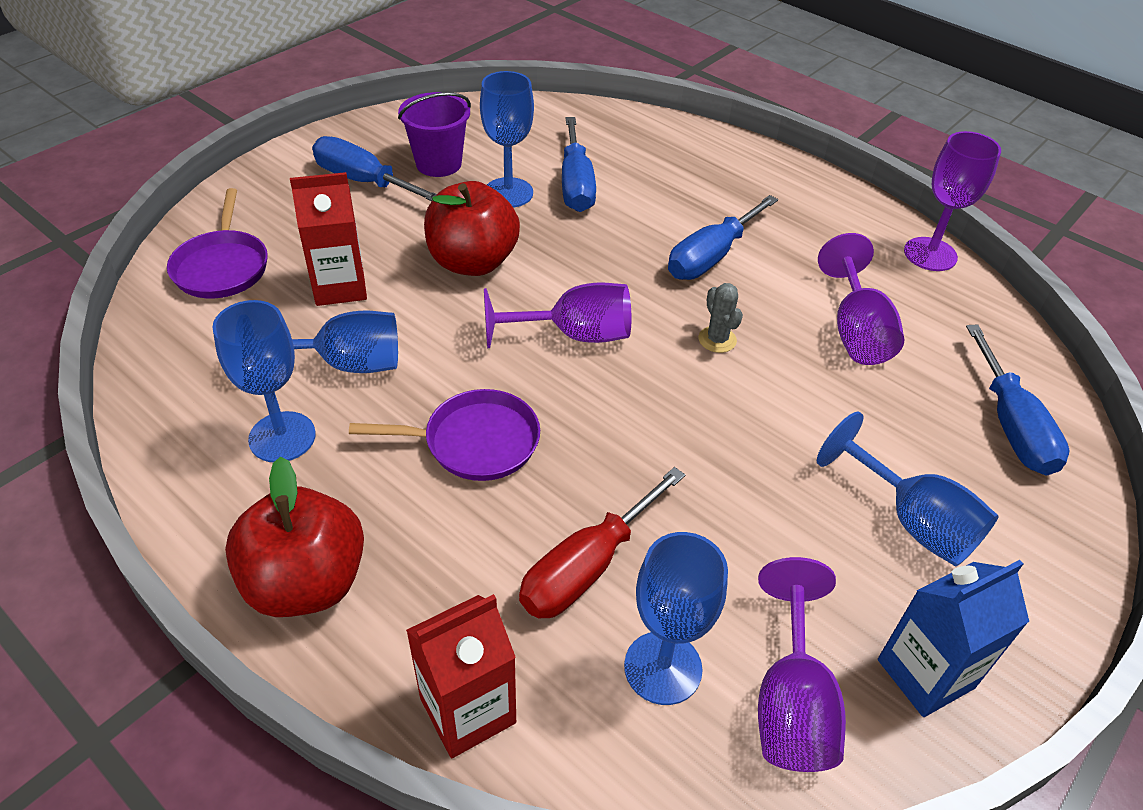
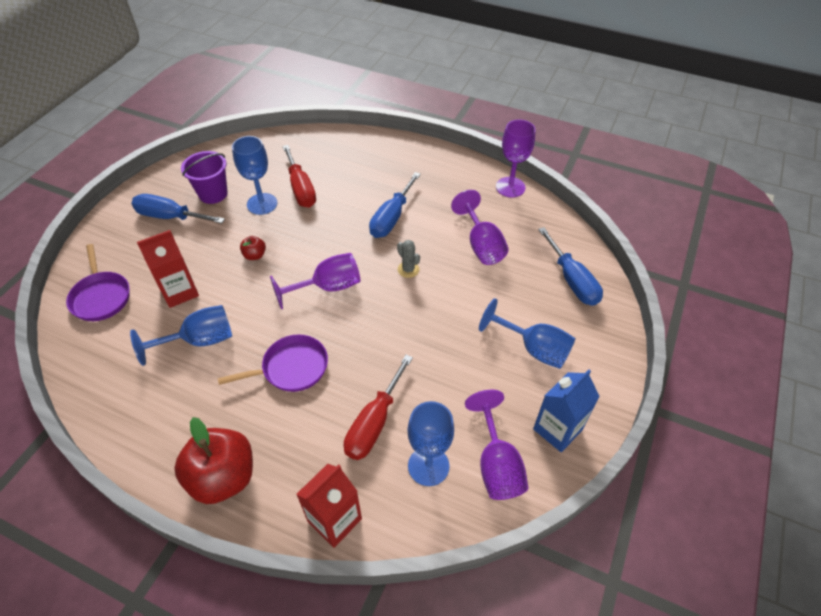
camera: 15 degrees left, 5 degrees up
blue goblet [212,300,316,462] -> none
red apple [424,181,520,276] -> red apple [240,236,266,260], size x0.44
blue screwdriver [562,117,596,212] -> red screwdriver [282,145,316,208]

